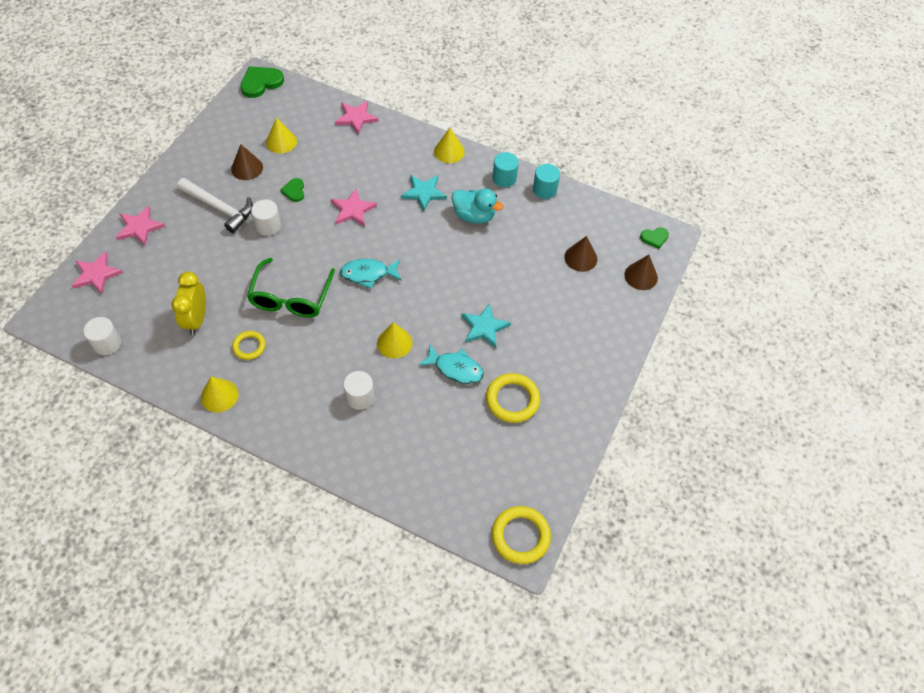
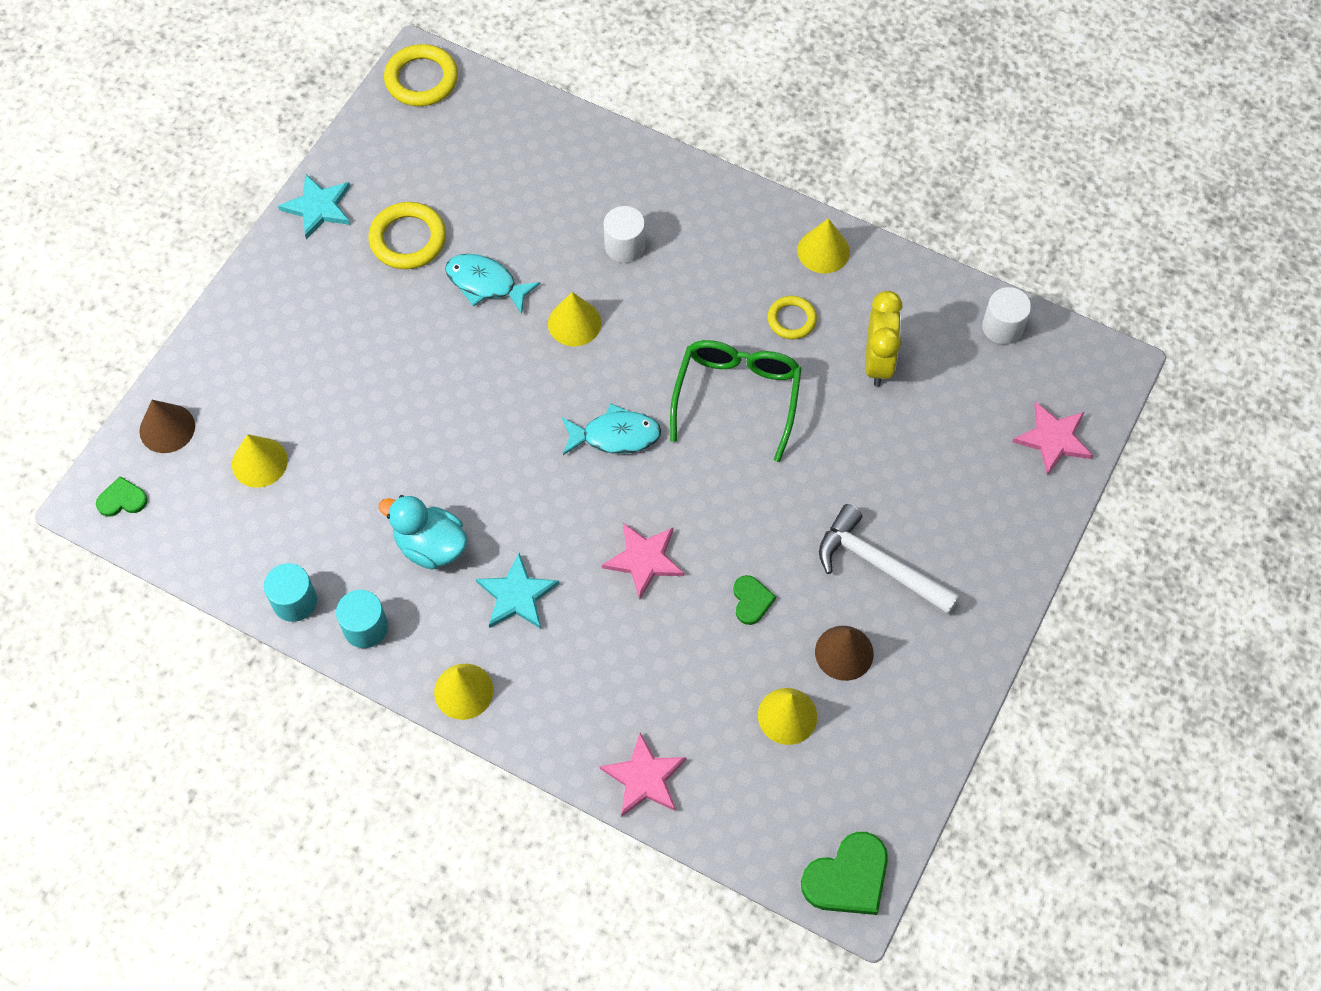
camera: 175 degrees left, 5 degrees up
pink star [116,206,165,246] -> none
white cylinder [251,199,281,236] -> none
turquoise star [461,303,511,348] -> turquoise star moved to [278,173,351,240]
brown cone [564,236,597,272] -> yellow cone [232,434,288,488]

